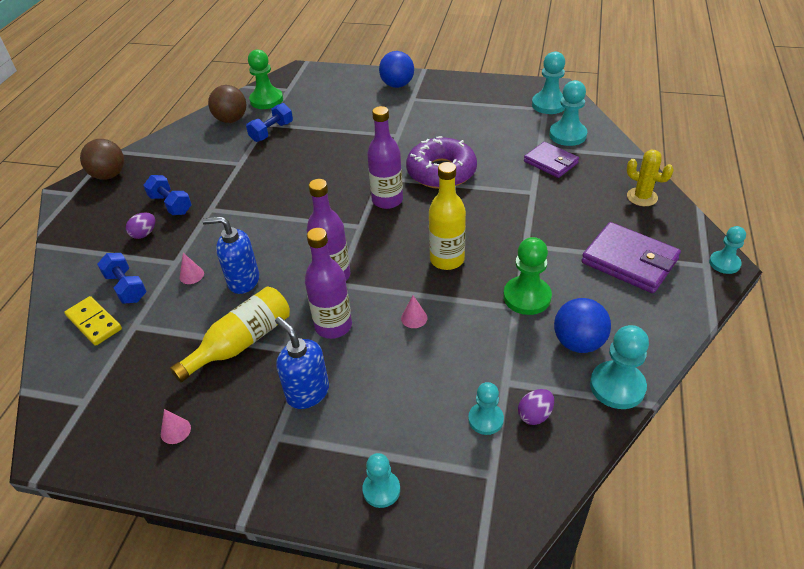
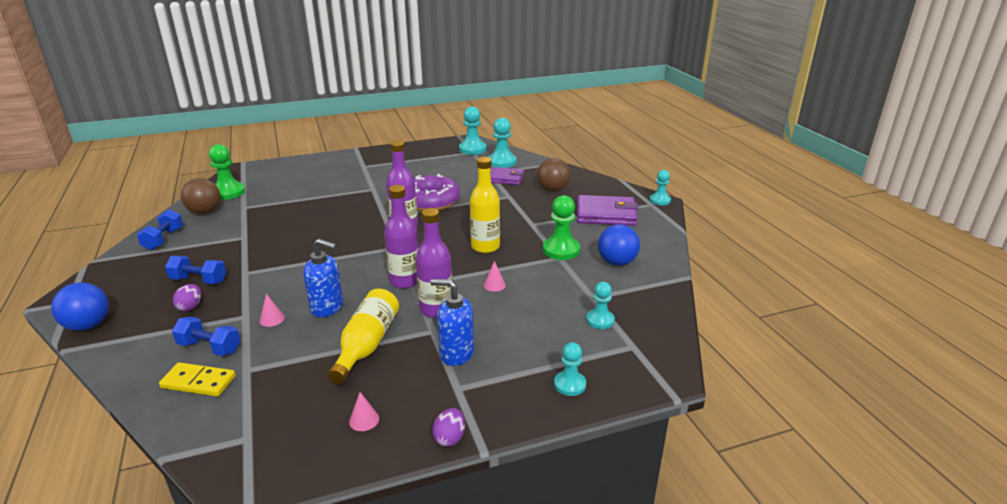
camera: 35 degrees left, 15 degrees down
brown ball [80,139,124,180] -> brown ball moved to [537,158,571,192]
blue soap dispenser [202,216,259,294] -> blue soap dispenser turned 135 degrees counterclockwise [303,239,343,317]
blue dumbbell [246,103,293,142] -> blue dumbbell moved to [137,209,183,250]
blue ball [379,51,414,88] -> blue ball moved to [51,282,109,331]
purple egg [518,389,554,425] -> purple egg moved to [432,408,465,447]
turquoise pawn [590,325,649,409] -> none
yellow cactus [627,150,674,206] -> none

